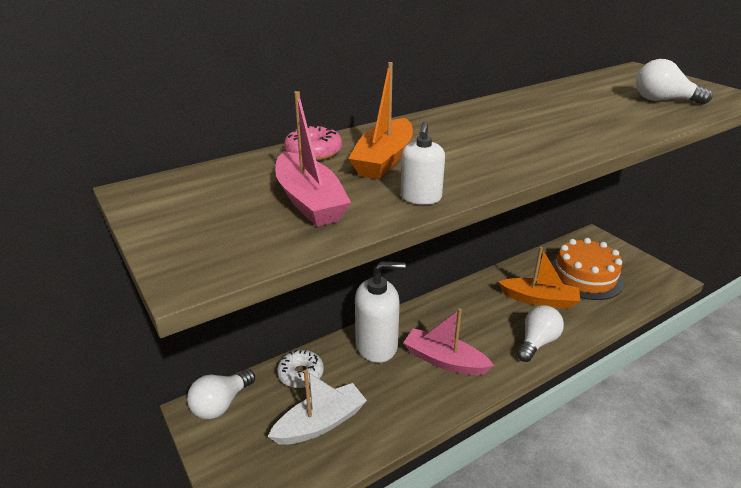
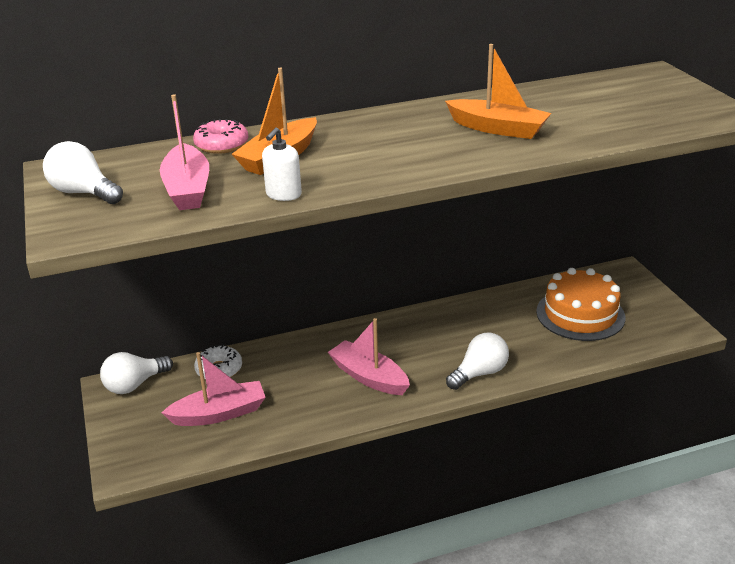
camera: 15 degrees right, 0 degrees up
white boat [268,370,367,445] -> pink boat [162,352,266,426]
white soap dispenser [355,261,406,363] -> none
orange boat [498,247,580,309] -> orange boat moved to [445,44,551,139]
white light bulb [636,59,713,105] -> white light bulb moved to [43,141,123,204]

